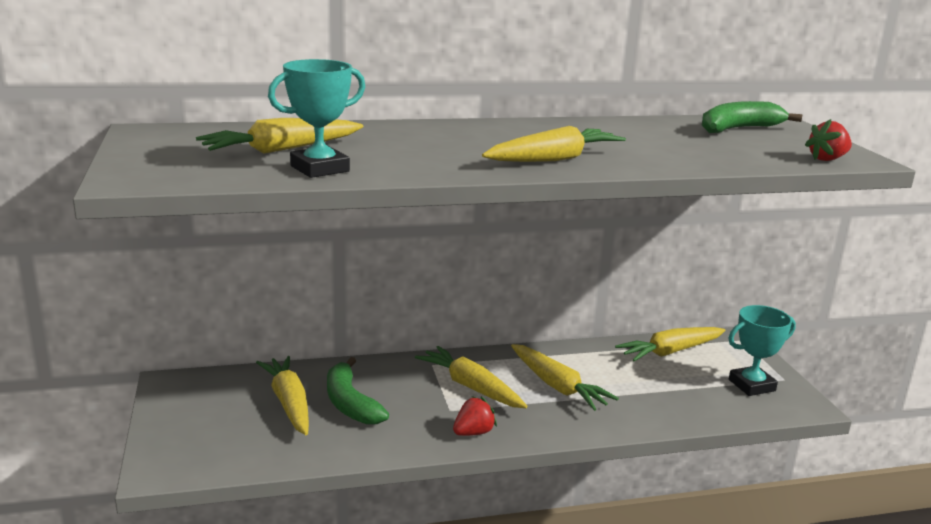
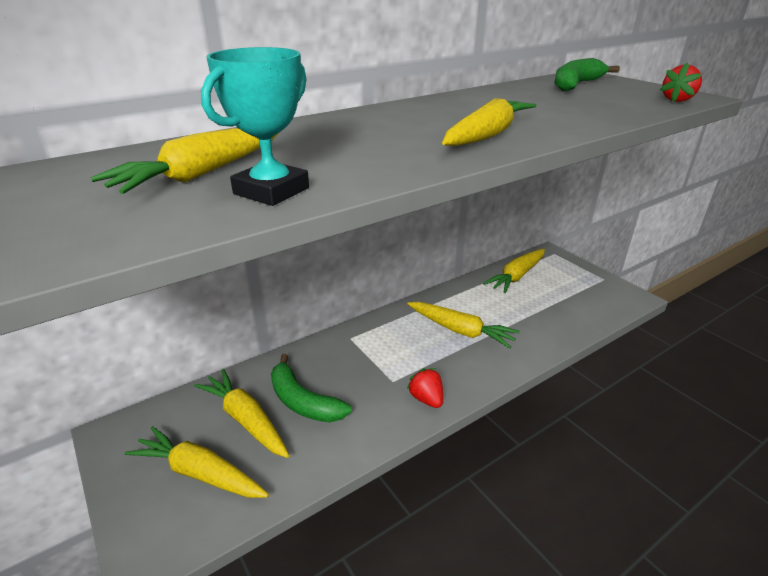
camera: 20 degrees left, 10 degrees up
yellow carrot [415,346,527,408] -> yellow carrot moved to [124,426,269,498]
red strawberry [453,396,497,436] -> red strawberry turned 60 degrees counterclockwise [407,368,443,408]
turquoise trophy [728,305,796,396] -> none

